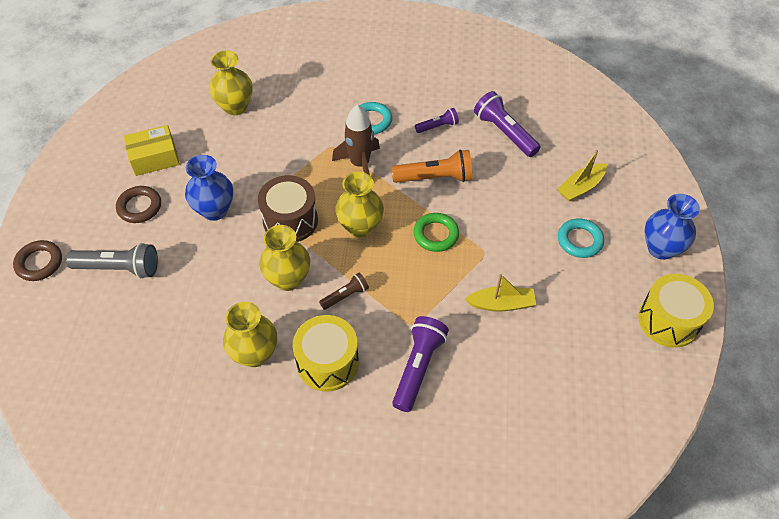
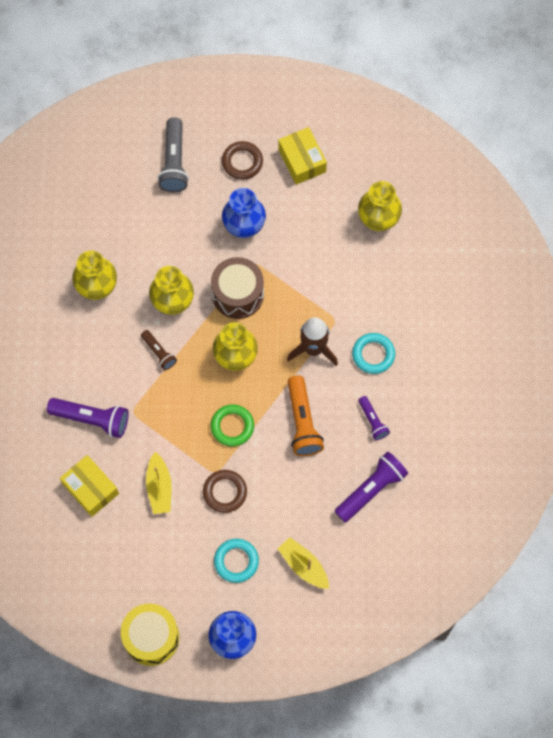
camera: 85 degrees right, 15 degrees up
brown ring [13,240,62,281] -> brown ring moved to [203,470,247,513]
yellow drum [293,315,359,392] -> none
none -> yellow box [60,455,119,517]

